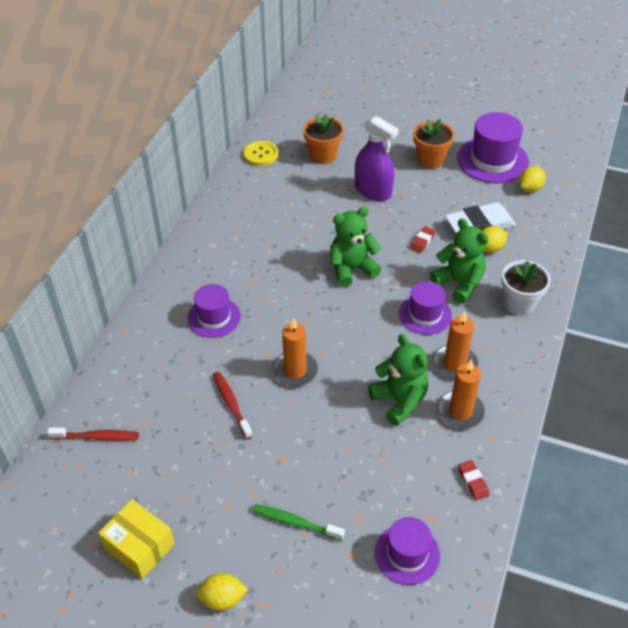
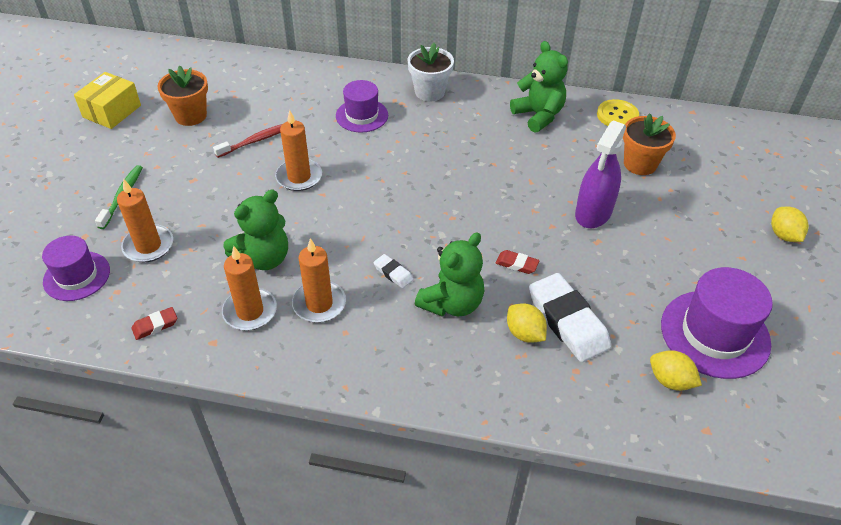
camera: 80 degrees right, 0 degrees up
red toothbrush [47,428,139,441] -> none
yellow lemon [196,573,248,611] -> yellow lemon moved to [771,207,809,242]
green teddy bear [330,207,381,287] -> green teddy bear moved to [510,41,568,132]
purple hat [399,281,452,335] -> white eraser [373,254,414,288]
orange flower pot [413,119,454,169] -> orange flower pot moved to [158,66,208,126]
white flower pot [502,260,550,315] -> white flower pot moved to [408,43,454,101]
none -> orange candle [117,179,173,262]

